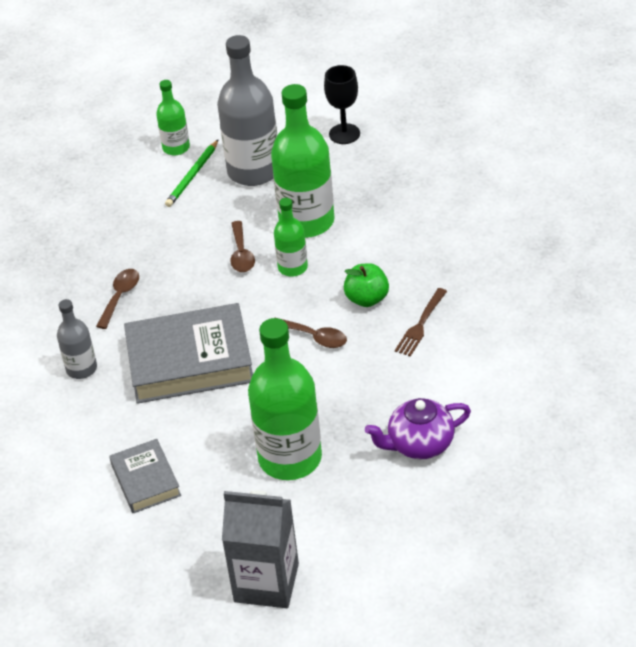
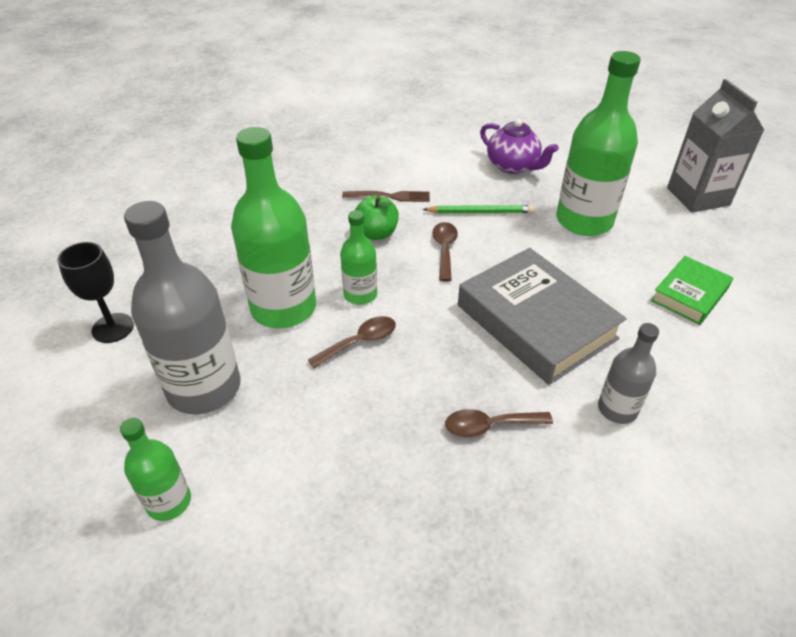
camera: 120 degrees left, 0 degrees up
grey book [109,439,181,513] -> green book [651,256,733,325]
green pencil [165,140,218,207] -> green pencil moved to [422,205,534,213]

